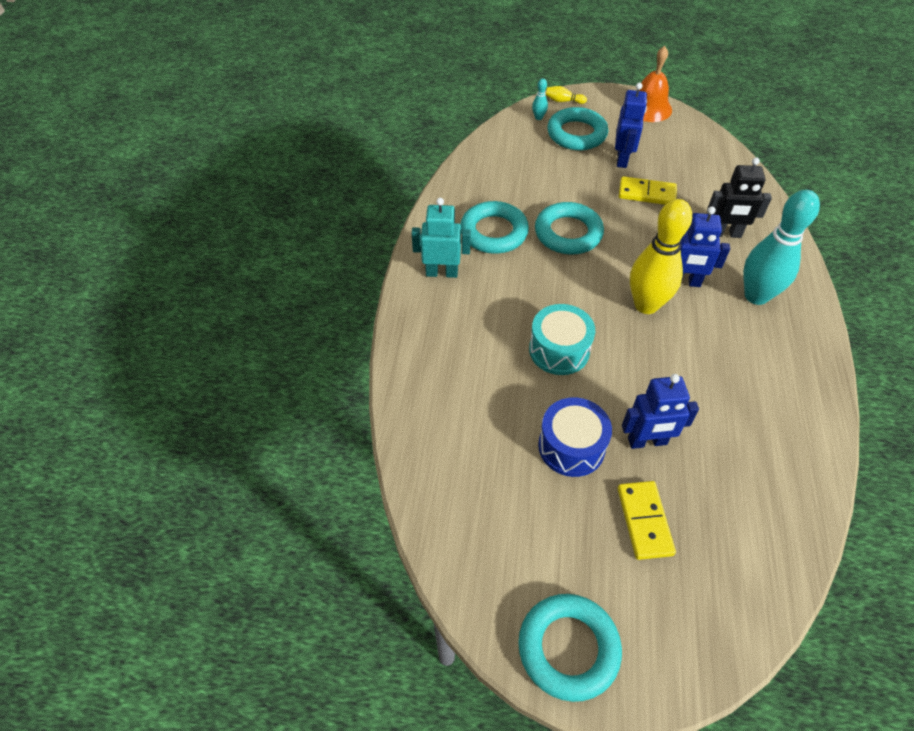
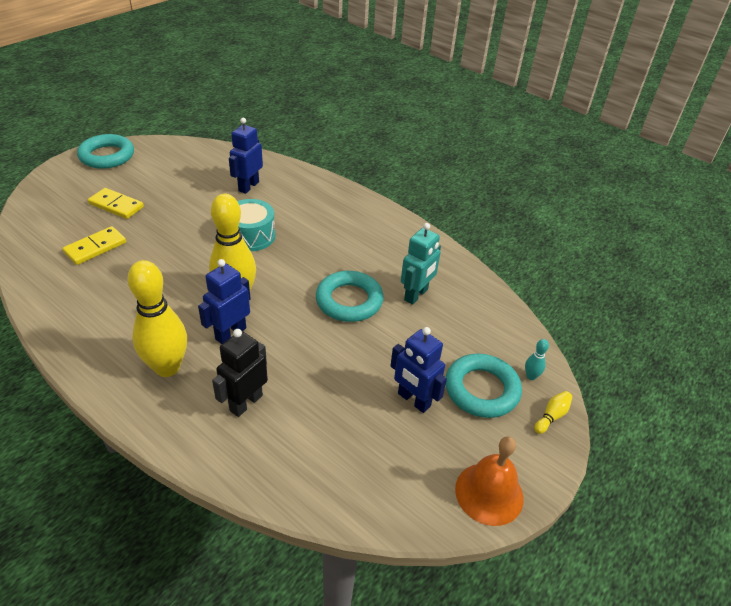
camera: 120 degrees right, 10 degrees down
turquoise robot [412,198,471,278] -> turquoise robot moved to [401,223,441,305]
turquoise ring [460,201,529,254] -> none
blue drum [538,397,612,477] -> none
yellow domino [619,176,677,205] -> yellow domino moved to [62,226,126,265]
blue robot [622,374,699,449] -> blue robot moved to [229,118,263,194]
turquoise bowling pin [743,190,820,305] -> yellow bowling pin [127,260,187,377]

